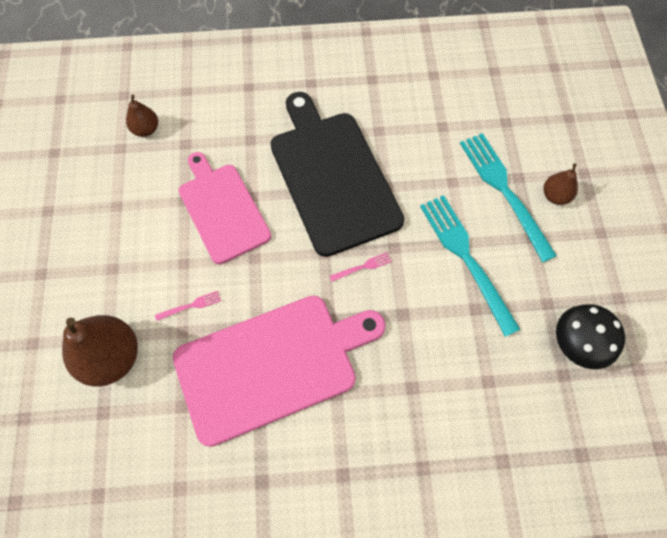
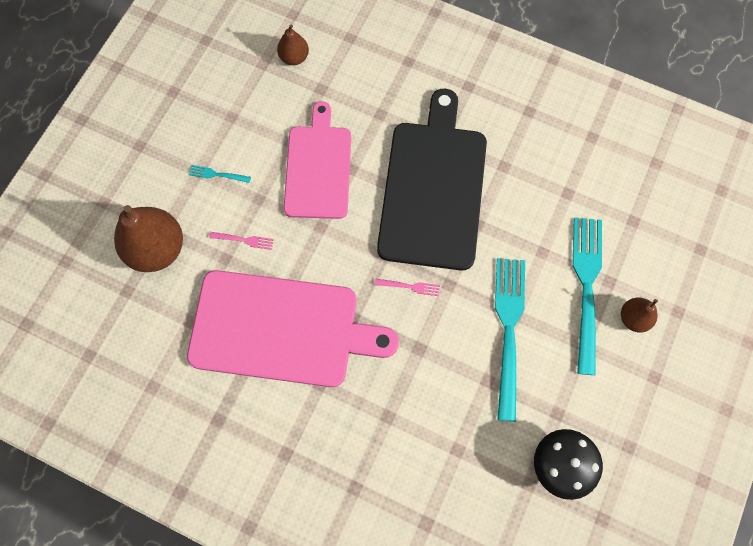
camera: 30 degrees right, 5 degrees up
none -> turquoise fork [189,165,251,183]

